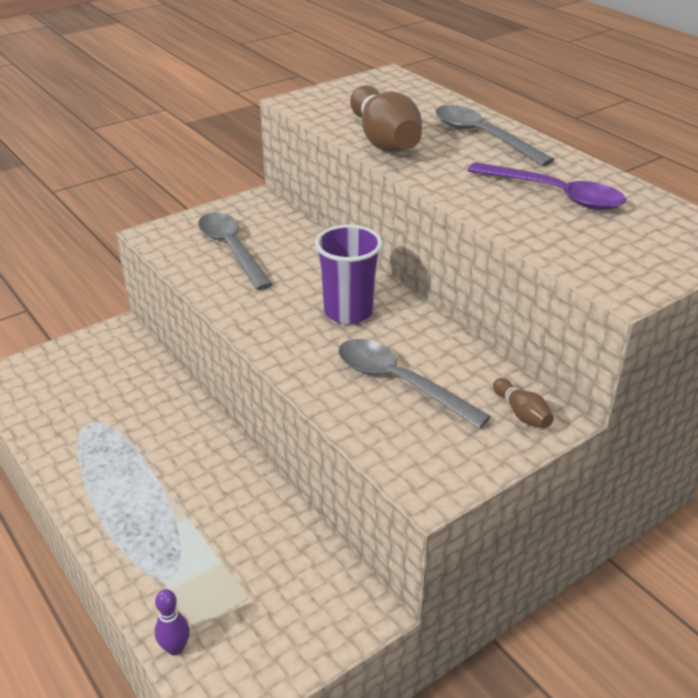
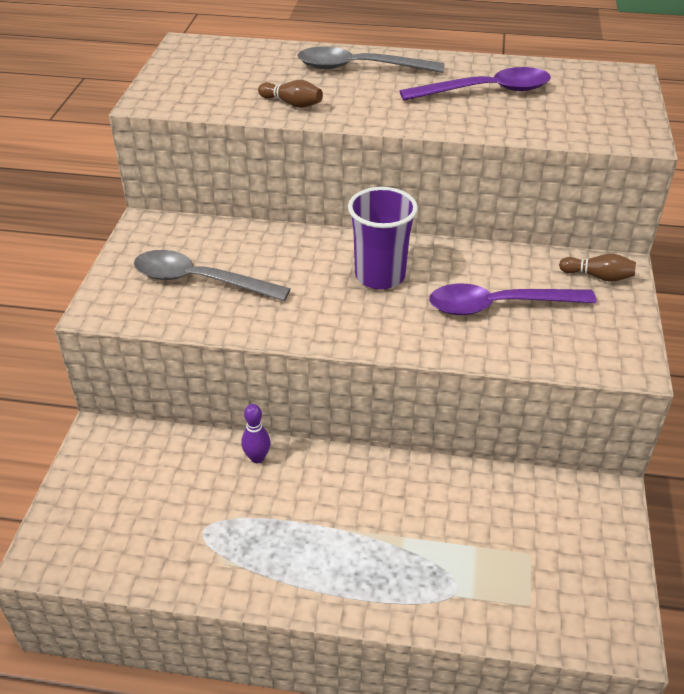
camera: 45 degrees left, 5 degrees up
purple bowling pin [155,589,190,655] -> purple bowling pin moved to [241,404,271,463]
grey spoon [338,339,491,429] -> purple spoon [429,284,597,315]
brown bowling pin [350,85,422,152] -> brown bowling pin [258,80,323,108], size x0.45

